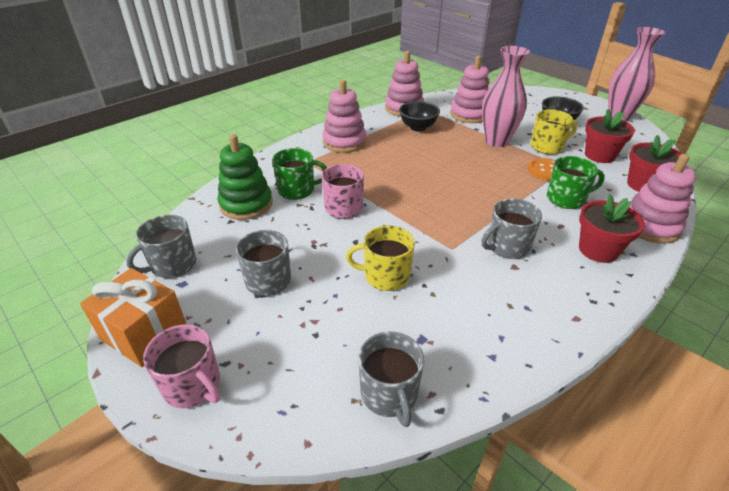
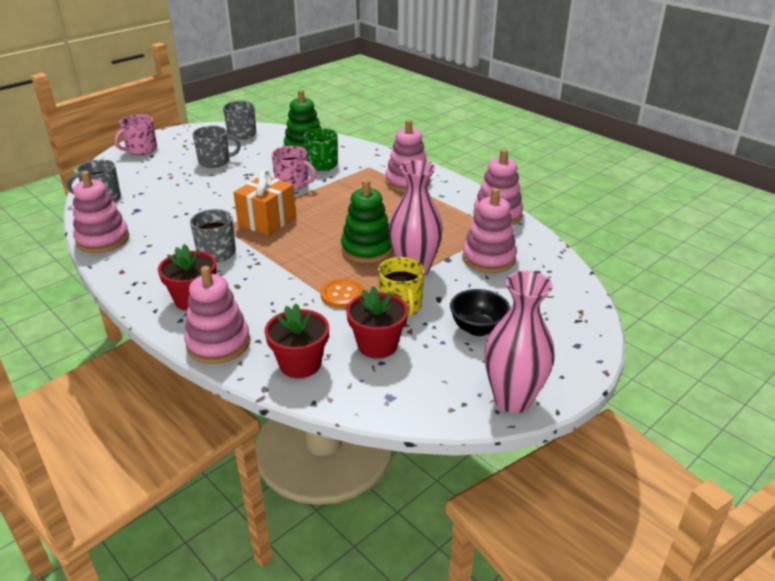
camera: 90 degrees right, 5 degrees down
orange gift [80,268,186,367] -> orange gift moved to [233,170,296,236]
yellow mug [346,226,415,291] -> none
black bowl [399,101,440,131] -> none
green mug [547,156,605,209] -> none
none -> pink stacking toy [73,171,129,253]
none -> green stacking toy [341,179,393,263]

